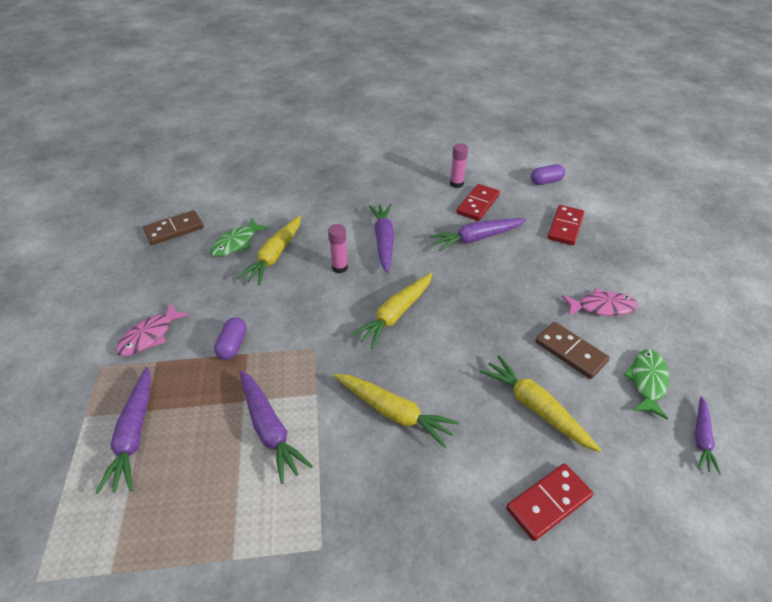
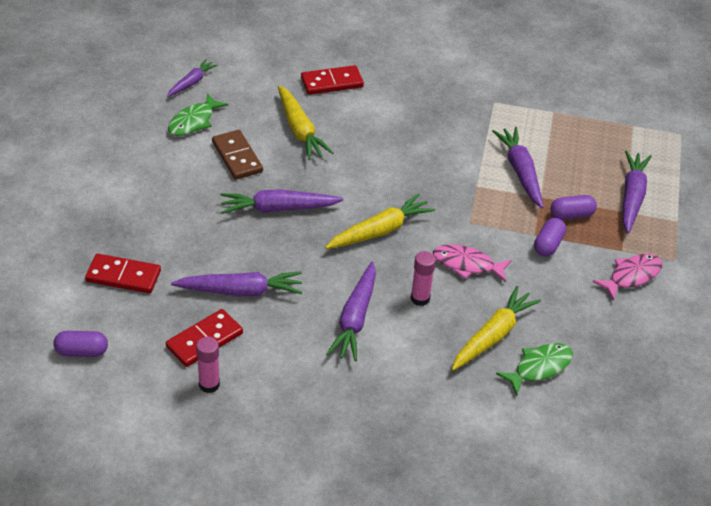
camera: 165 degrees left, 0 degrees up
brown domino [143,210,204,245] -> none
yellow carrot [333,374,459,448] -> none
red domino [548,205,584,245] -> red domino turned 60 degrees clockwise [85,254,161,294]
pink fish [562,288,638,316] -> pink fish moved to [433,244,512,282]
none -> purple carrot [220,189,344,214]
none -> purple capsule [550,195,597,220]

